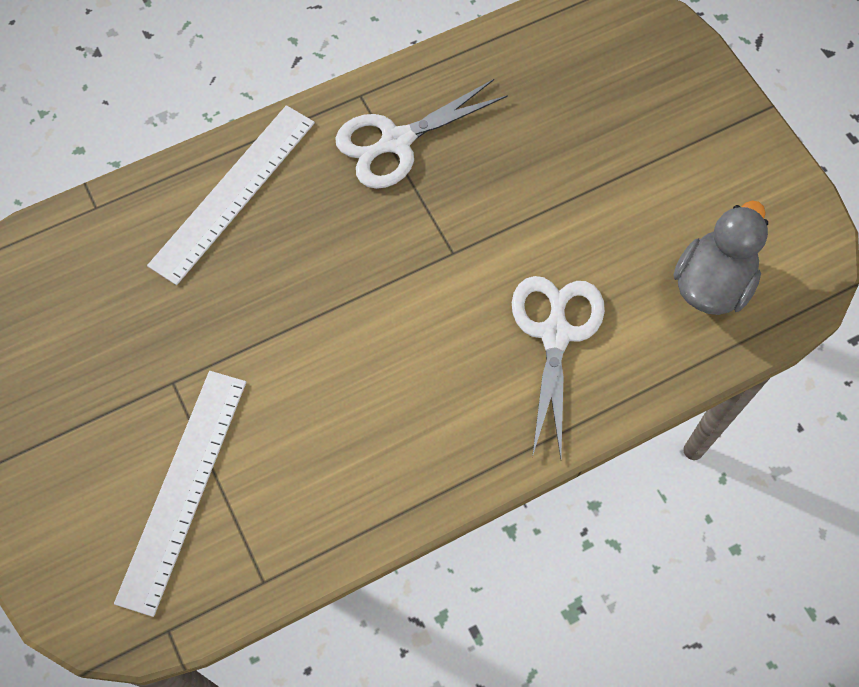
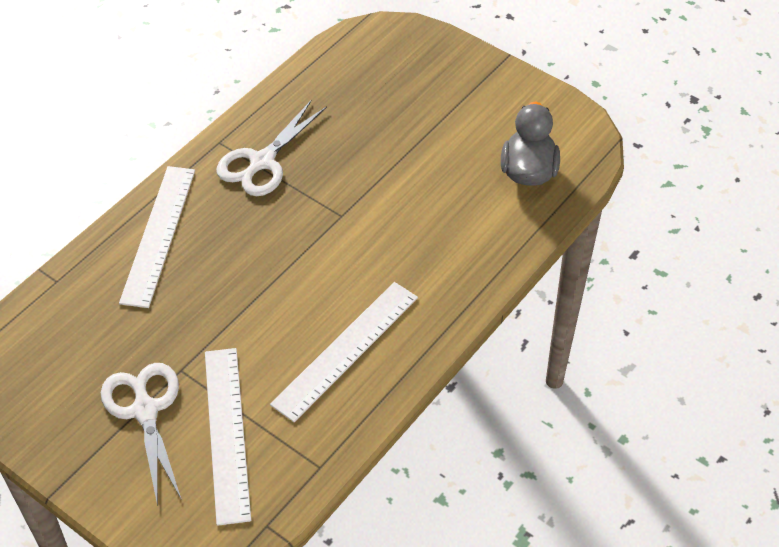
camera: 25 degrees left, 15 degrees down
white scissors [512,276,605,459] -> white scissors moved to [101,363,182,506]
none -> white ruler [270,282,418,422]

